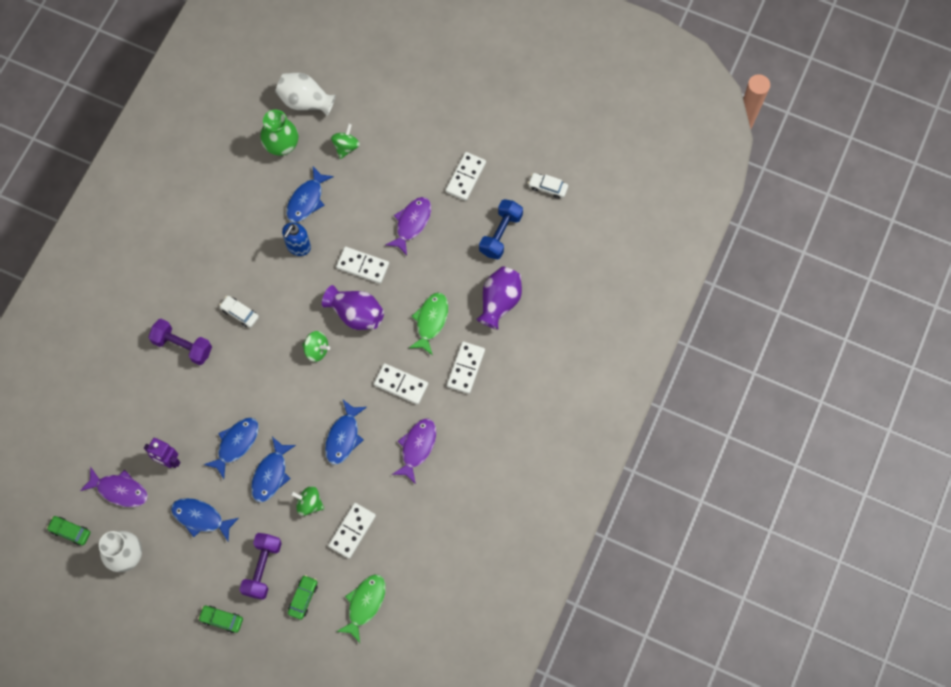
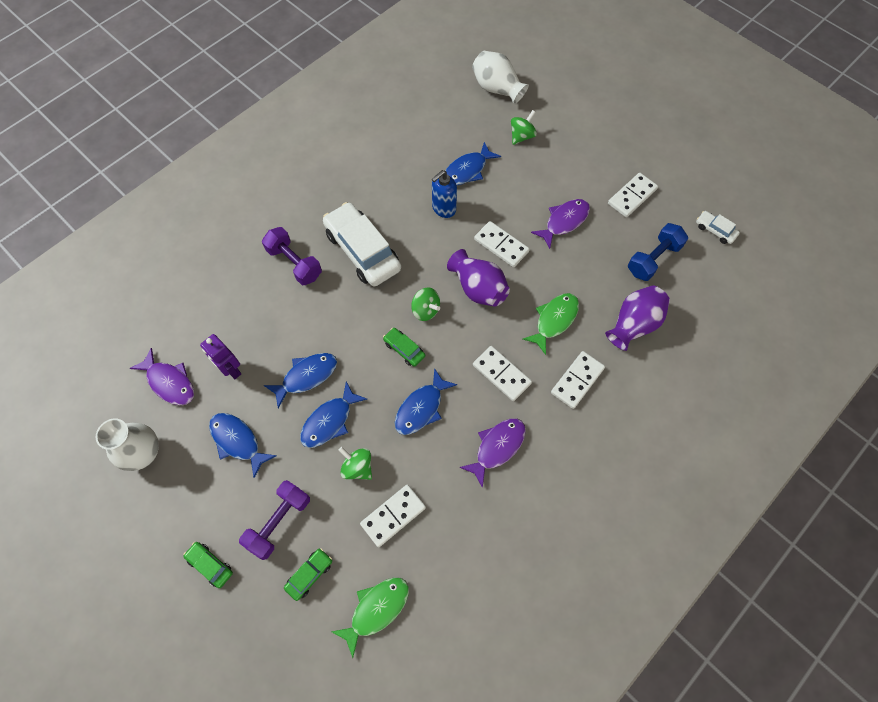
camera: 20 degrees right, 5 degrees down
green car [47,516,90,546] -> green car moved to [383,328,425,367]
white car [219,296,259,328] -> white car [323,202,401,286], size x2.22
green vase [261,110,298,156] -> none

